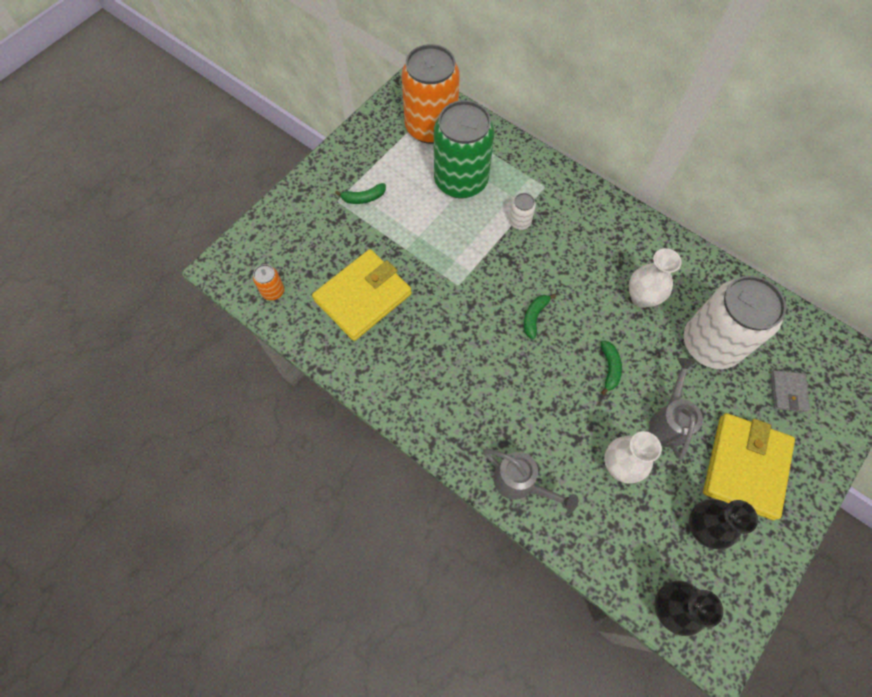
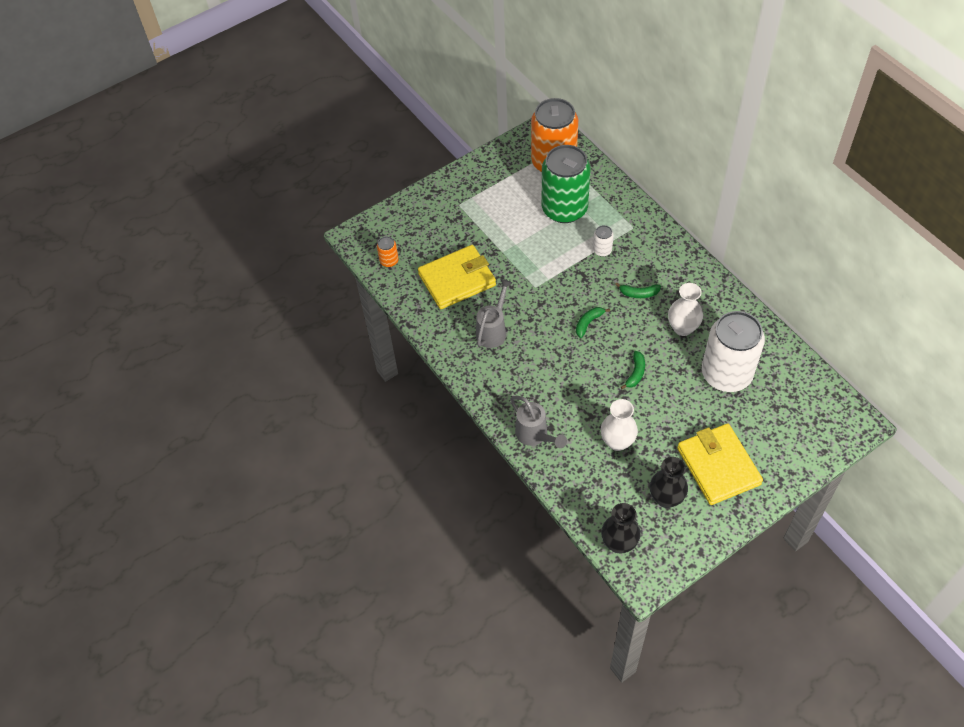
camera: 20 degrees right, 10 degrees down
green banana [335,183,386,204] -> green banana moved to [615,283,661,298]
grey watering can [649,358,703,459] -> grey watering can moved to [476,279,512,348]
yellow wallet [703,413,795,520] -> yellow wallet turned 60 degrees counterclockwise [677,423,763,505]
grey wallet [771,370,810,412] -> none

